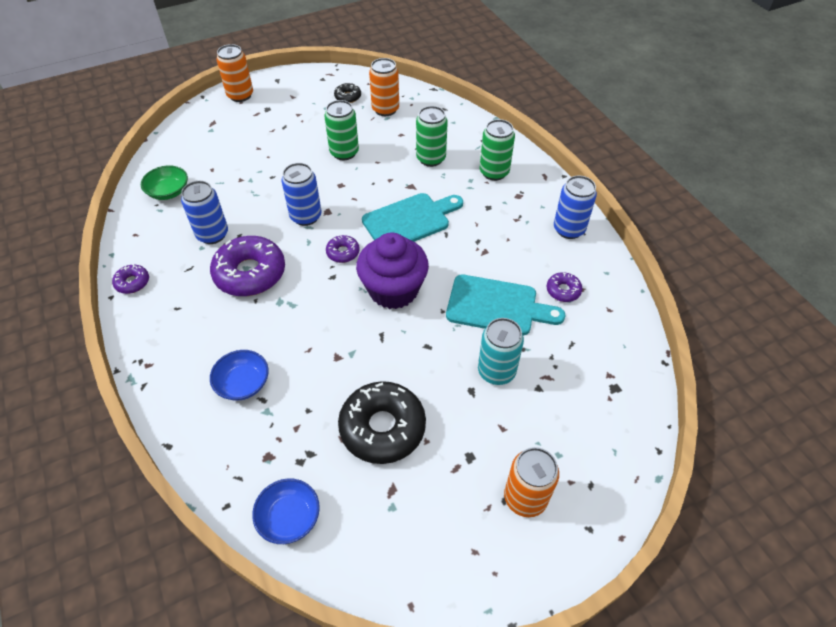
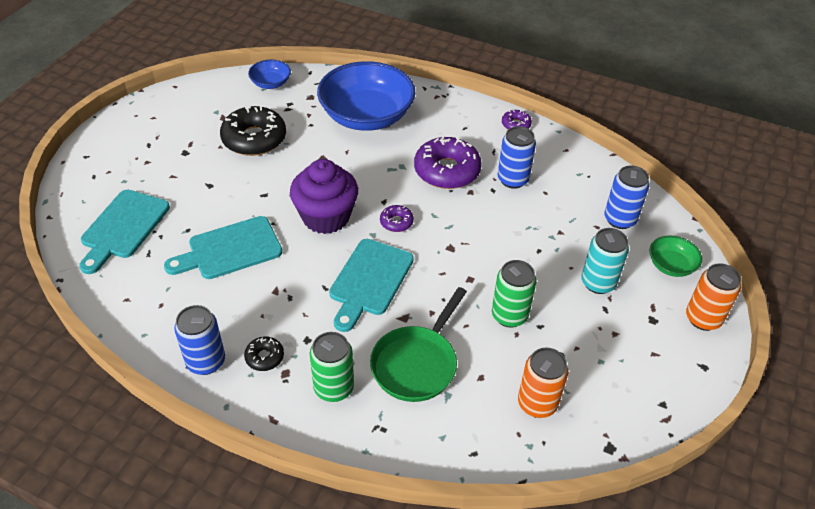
camera: 140 degrees right, 5 degrees down
green bowl [141,165,188,200] -> green bowl moved to [649,236,702,277]
blue bowl [210,350,269,401] -> blue bowl [317,61,416,131], size x2.20
blue can [281,163,321,226] -> blue can moved to [604,165,650,229]
black donut [334,83,361,103] -> black donut moved to [244,337,284,371]
green can [416,106,448,167] -> green pan [370,287,467,402]
turquoise can [478,318,524,385] -> turquoise can moved to [581,228,629,294]
orange can [504,447,559,517] -> none
purple donut [547,272,582,302] -> none
none -> turquoise cutting board [79,190,170,274]

